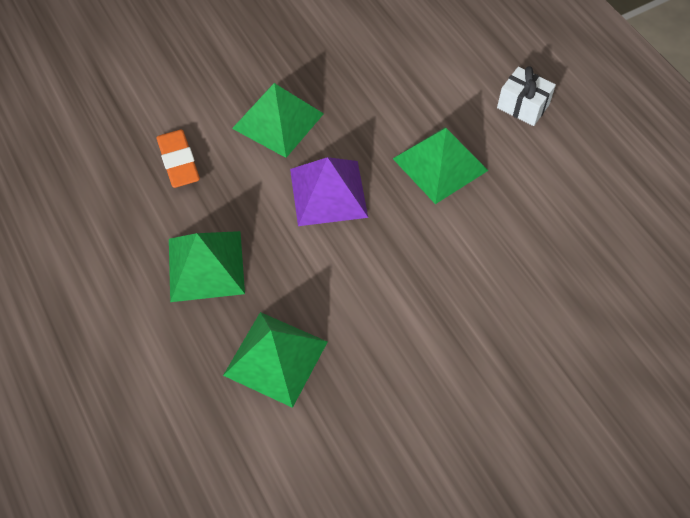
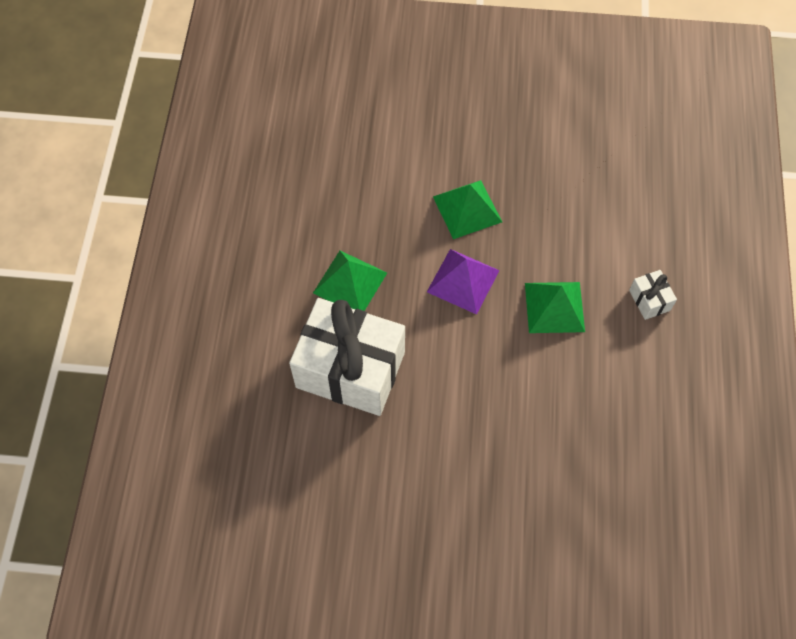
camera: 35 degrees right, 5 degrees up
orange eraser [157,130,200,188] -> none
green pyramid [223,312,327,408] -> white gift [289,298,405,416]

